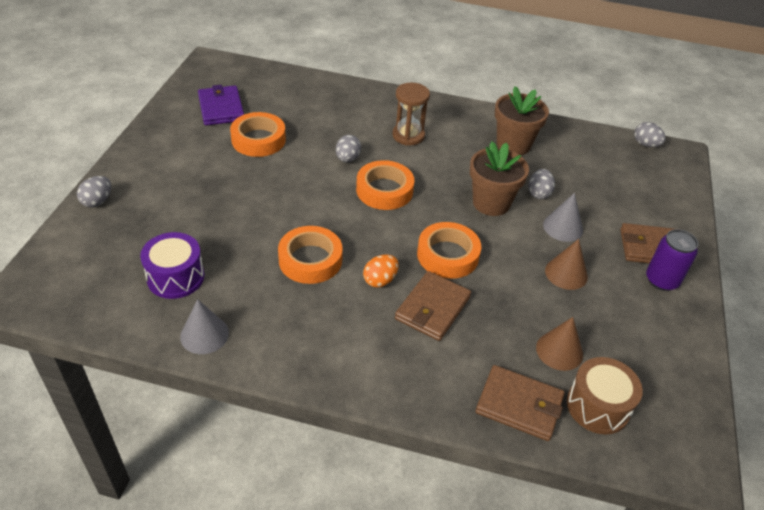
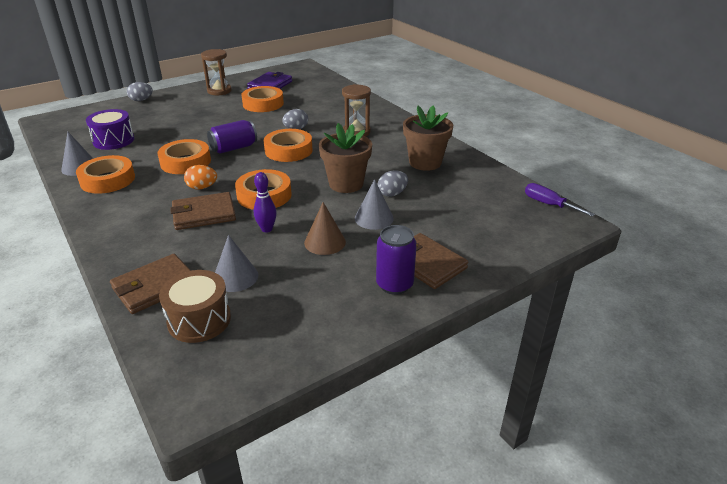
camera: 45 degrees right, 10 degrees down
brown wallet [476,365,565,441] -> brown wallet turned 75 degrees clockwise [110,254,191,314]
brown cone [536,317,583,371] -> grey cone [215,235,258,292]
grey egg [634,122,666,147] -> purple screwdriver [525,183,595,217]
none -> orange tape [76,155,135,194]
none -> brown hourglass [201,49,232,95]
none -> purple can [207,120,257,154]
none -> purple bowling pin [254,172,277,232]

